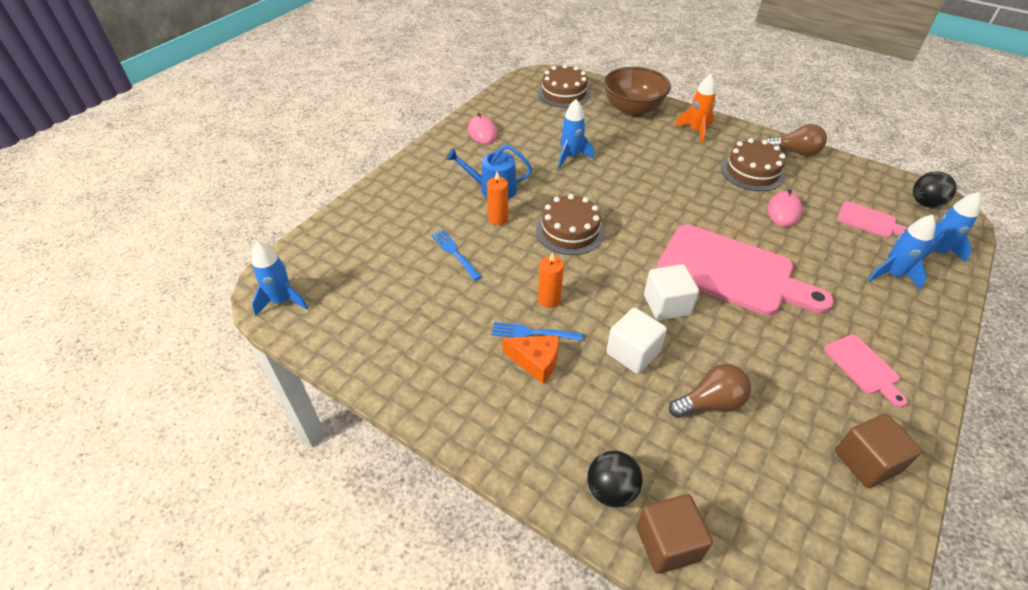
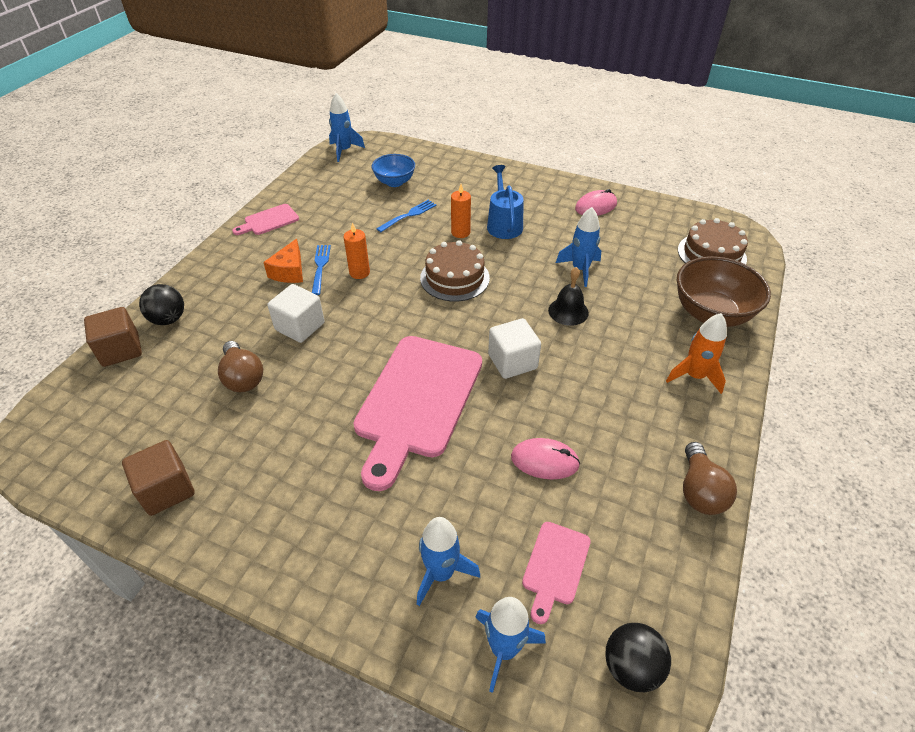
camera: 80 degrees right, 0 degrees up
white cube [644,264,699,321] -> white cube moved to [488,318,541,379]
brown cake [721,138,786,191] -> none
pink cutting board [824,335,908,407] -> pink cutting board moved to [232,204,299,235]
none -> blue bowl [372,154,415,187]
none -> black bell [548,267,589,326]

